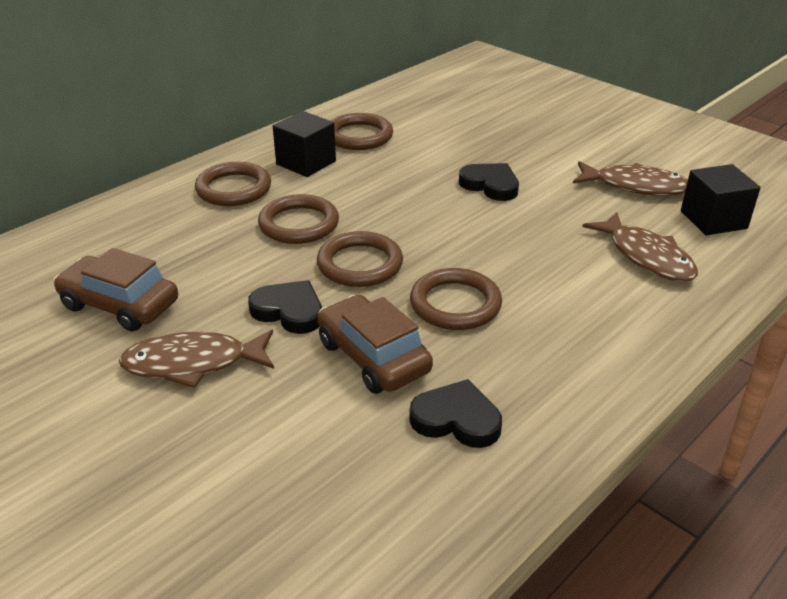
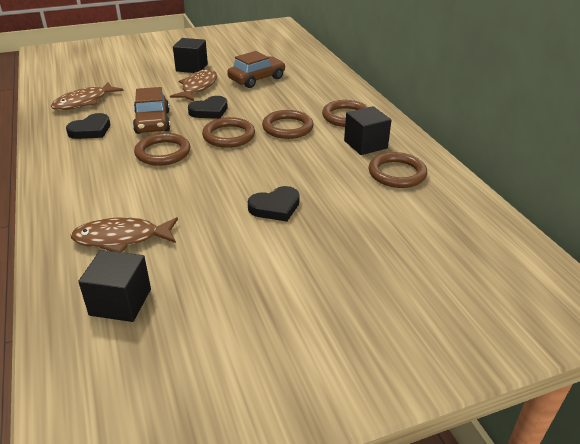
camera: 115 degrees right, 0 degrees up
brown car [318,295,433,394] -> brown car turned 90 degrees clockwise [133,87,170,134]
brown fish [573,161,688,196] -> brown fish moved to [51,82,124,110]
none -> black cube [173,38,208,73]

